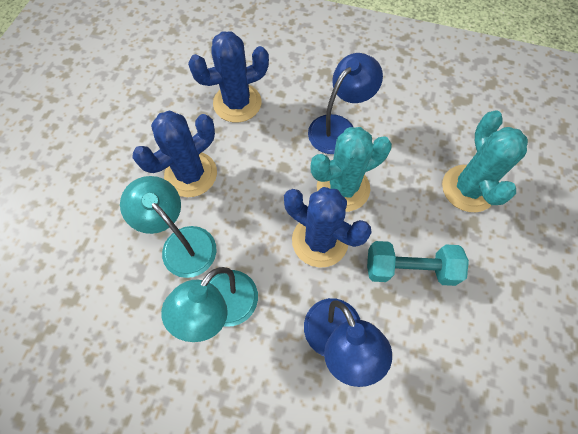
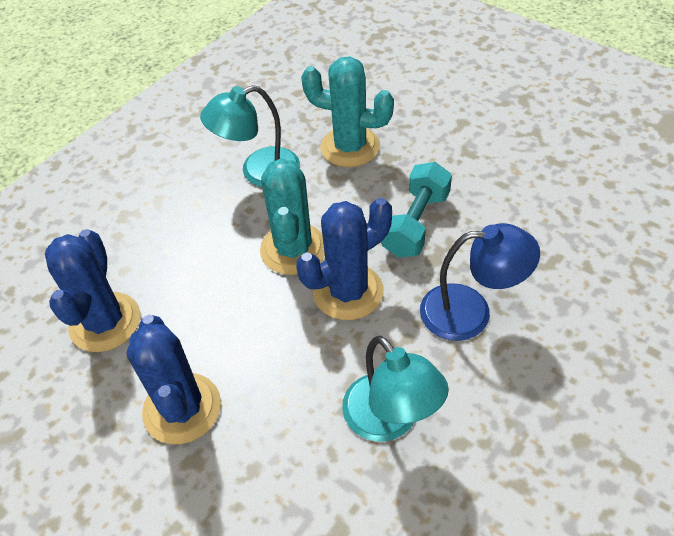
camera: 65 degrees left, 15 degrees down
turquoise lamp [120,176,217,278] -> turquoise lamp moved to [200,85,300,187]
blue lamp [308,53,383,154] -> none

